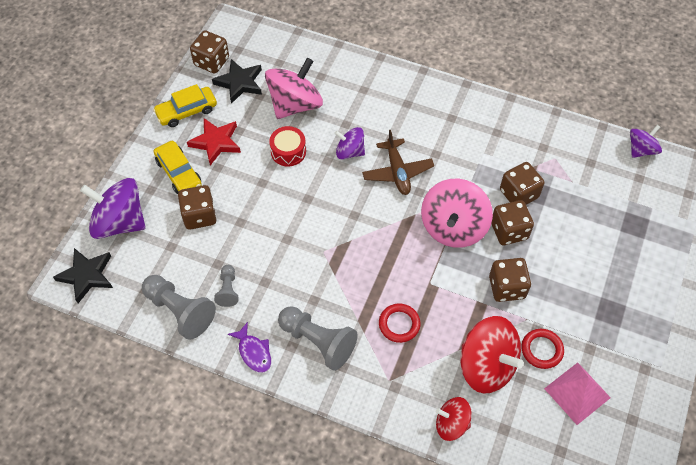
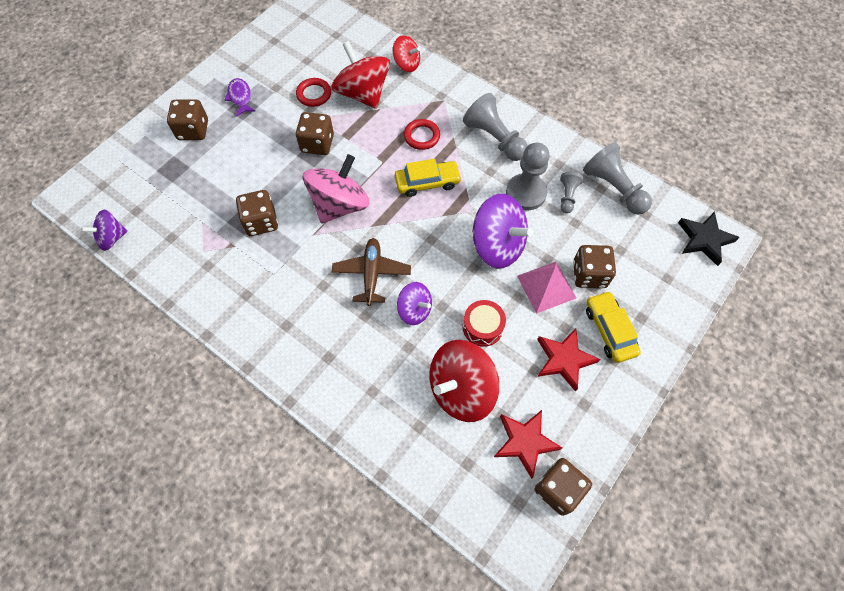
camera: 165 degrees left, 5 degrees up
purple spinning top [80,178,146,239] -> purple spinning top moved to [472,194,533,269]
yellow car [153,84,217,127] -> yellow car moved to [395,159,462,197]
black star [212,59,262,104] -> red star [494,410,562,479]
purple fish [228,322,271,373] -> purple fish moved to [225,78,256,116]
pink spinning top [265,58,323,119] -> red spinning top [430,340,500,422]
brown dice [491,200,534,245] -> brown dice moved to [167,99,208,140]
pink pyramid [544,363,611,425] -> pink pyramid moved to [517,262,576,314]
none -> grey pawn [506,142,550,210]

